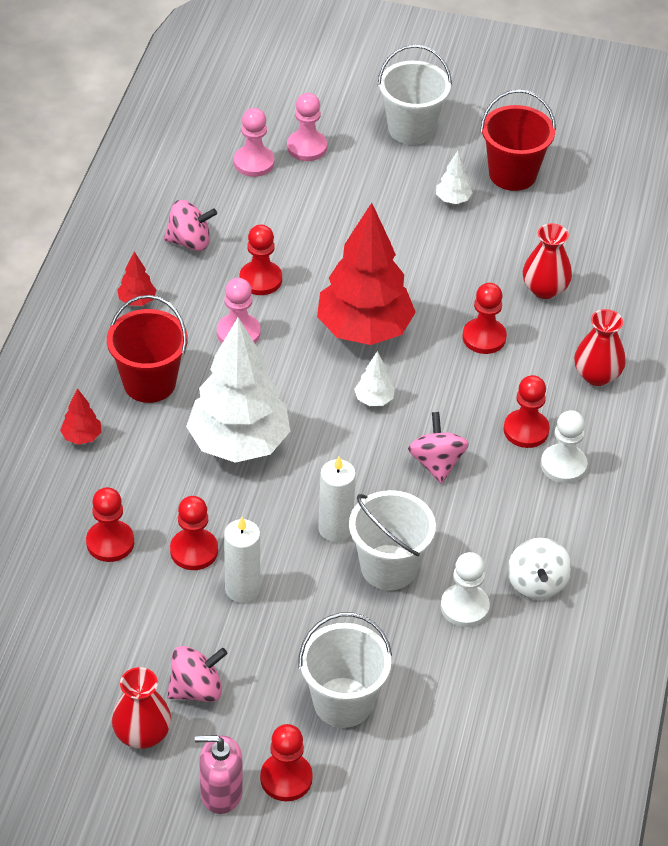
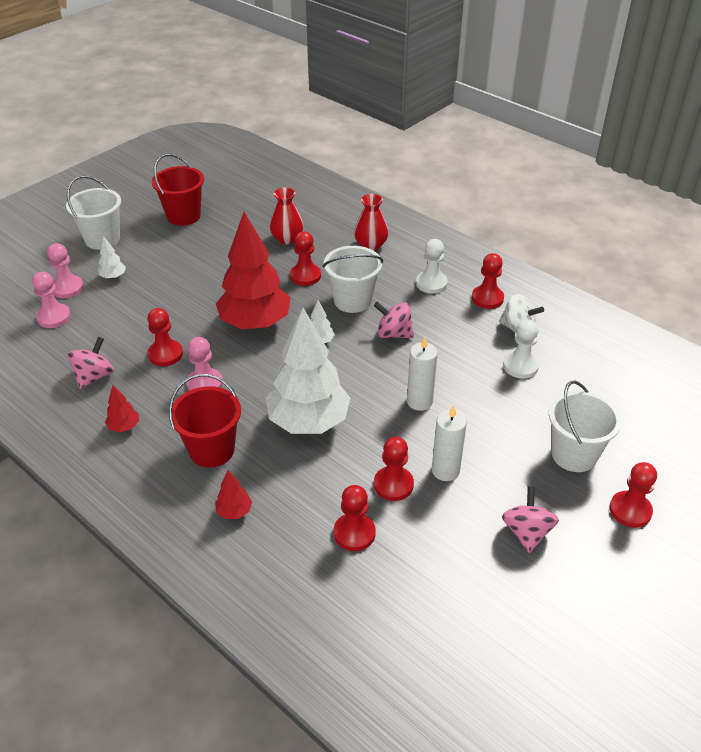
camera: 60 degrees left, 5 degrees down
red vase [112,667,171,749] -> none
pink soap dispenser [195,735,243,814] -> none
white bucket [349,490,436,590] -> white bucket moved to [323,246,383,313]
white tree [436,151,473,204] -> white tree moved to [98,236,126,279]
red pawn [504,375,550,448] -> red pawn moved to [472,253,504,309]

